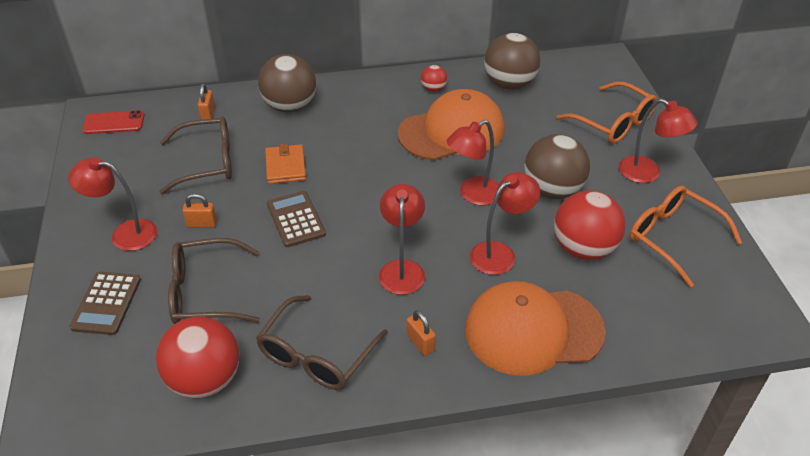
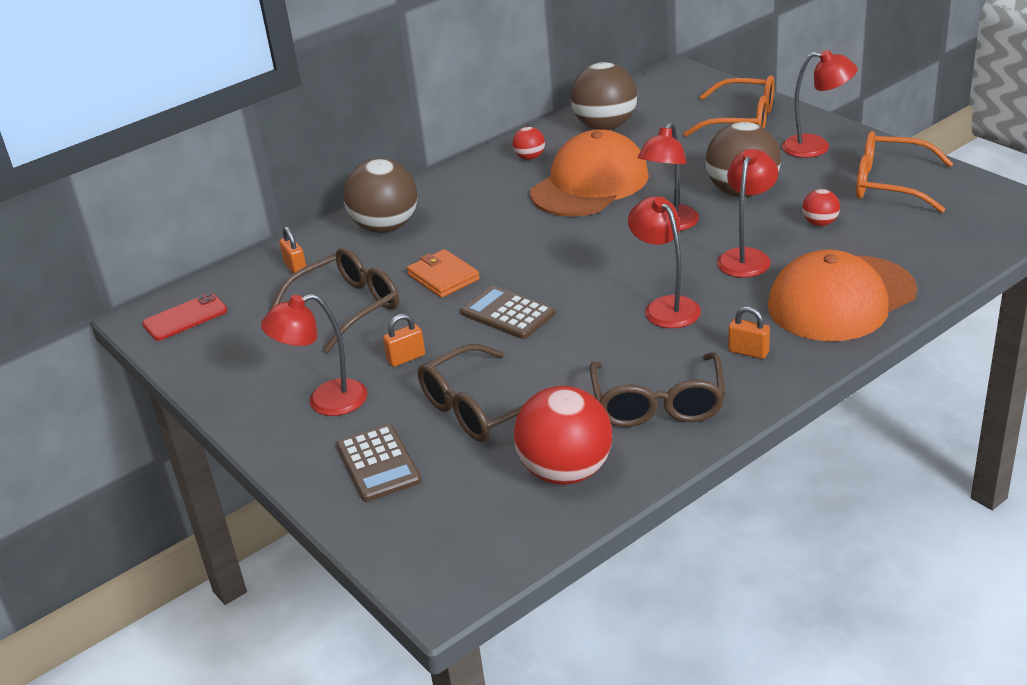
camera: 25 degrees left, 10 degrees down
red ball [554,190,626,260] -> red ball [802,189,840,226], size x0.48

